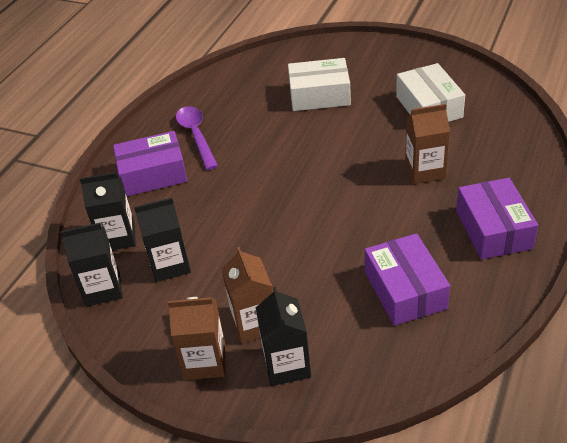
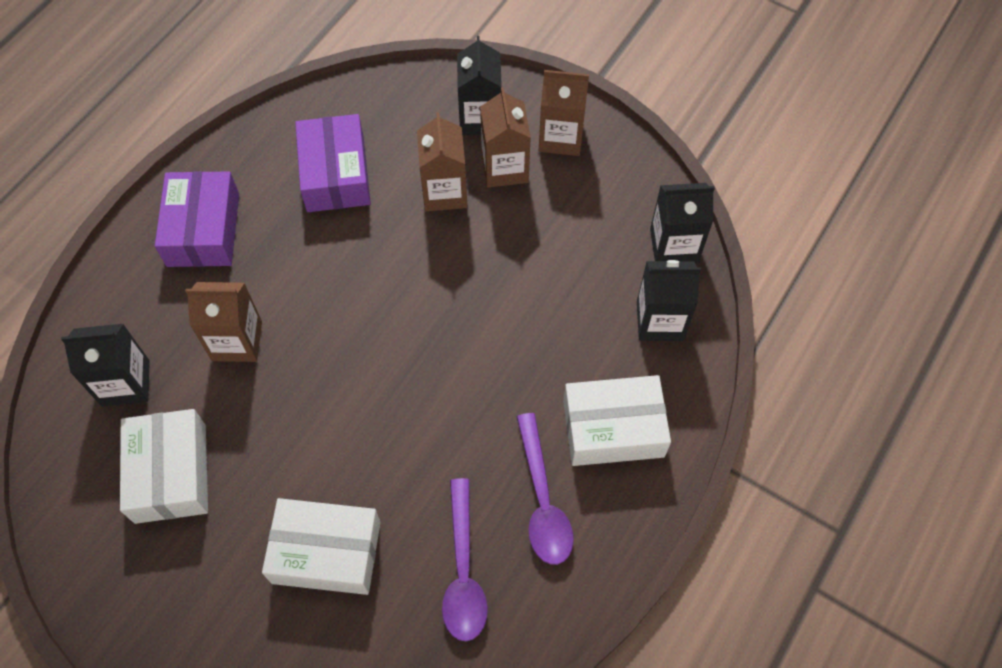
camera: 175 degrees left, 20 degrees up
purple box [113,131,188,196] -> white box [563,375,671,466]
black carton [134,198,191,282] -> black carton moved to [61,324,150,407]
none -> brown carton [417,112,467,211]
none -> purple spoon [442,478,488,641]

